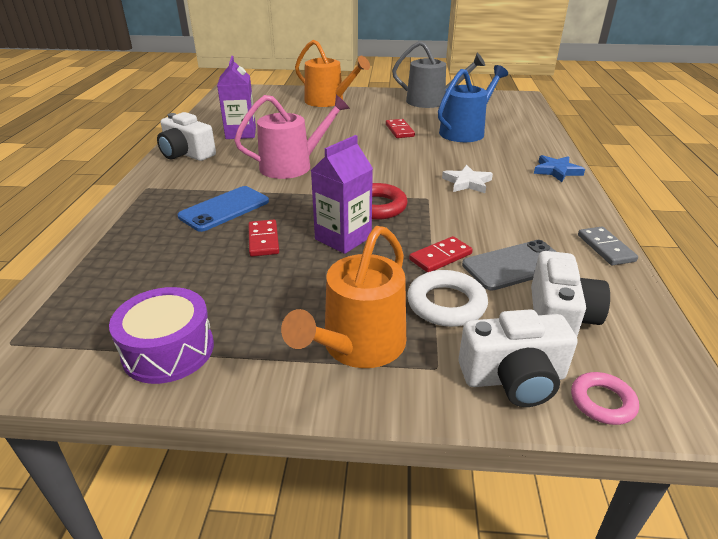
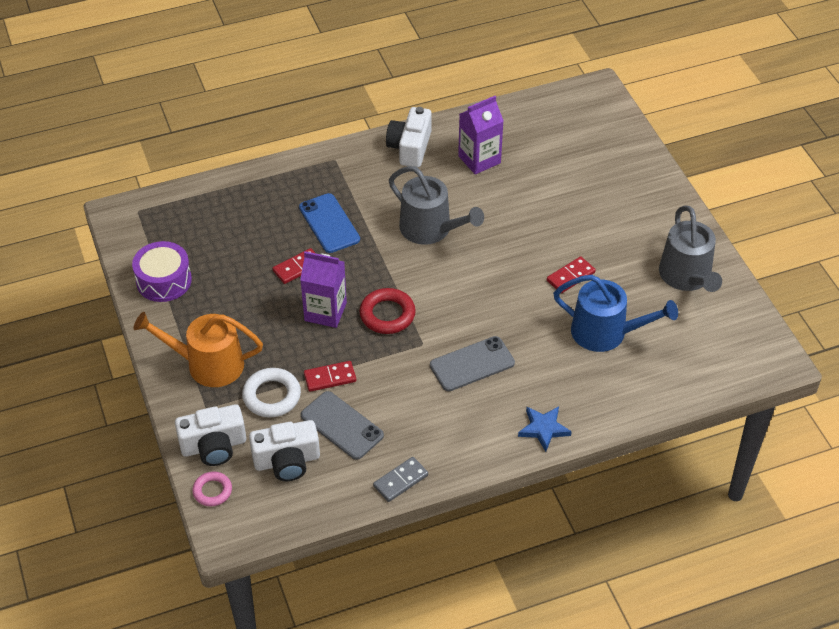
camera: 65 degrees right, 15 degrees up
blue phone [178,186,269,232] -> blue phone turned 45 degrees clockwise [299,193,360,253]
pink watering can [234,95,350,179] -> grey watering can [389,166,484,245]
orange watering can [295,40,370,107] -> none
red domino [409,236,473,272] -> red domino turned 45 degrees counterclockwise [304,361,356,392]
white star [442,165,493,193] -> grey phone [430,336,515,391]
white camera [459,309,578,407] -> white camera turned 75 degrees counterclockwise [175,404,246,466]

